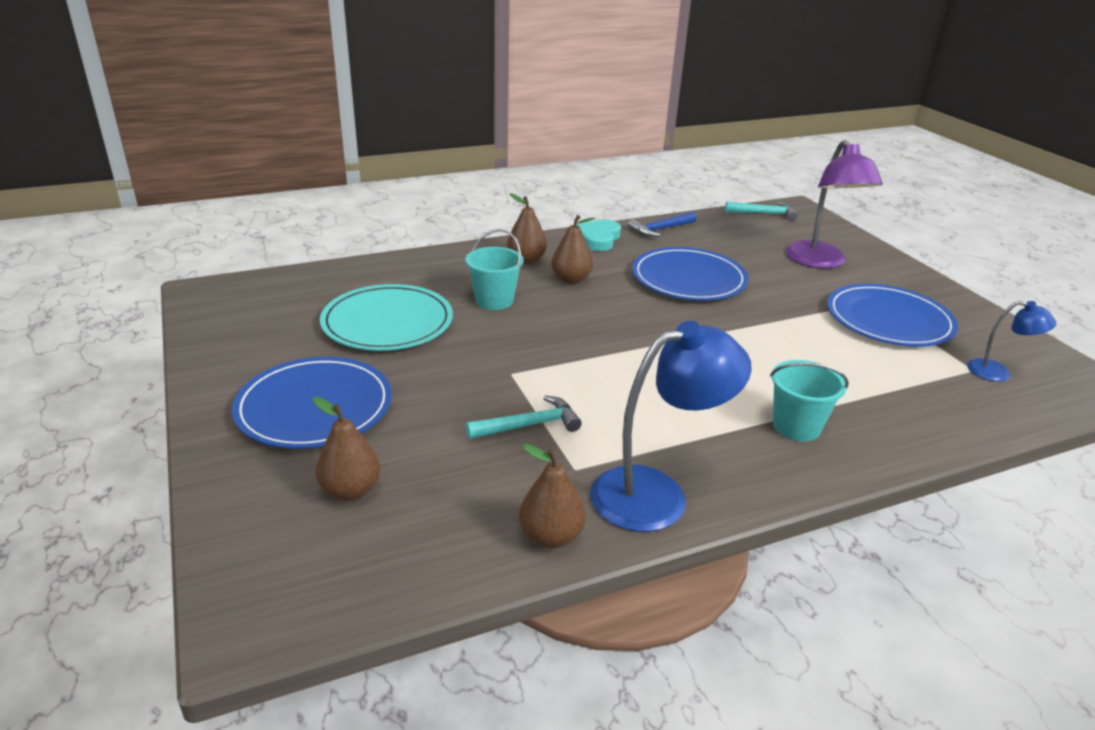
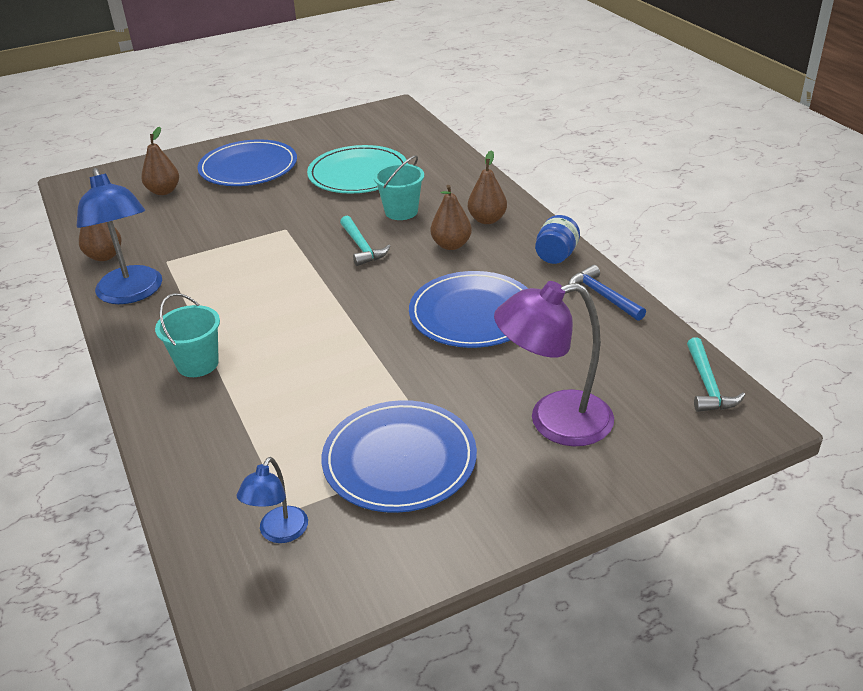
camera: 90 degrees right, 5 degrees up
turquoise hammer [466,395,582,439] -> turquoise hammer moved to [340,216,391,266]
turquoise heart [576,219,621,251] -> blue jar [535,215,580,264]

